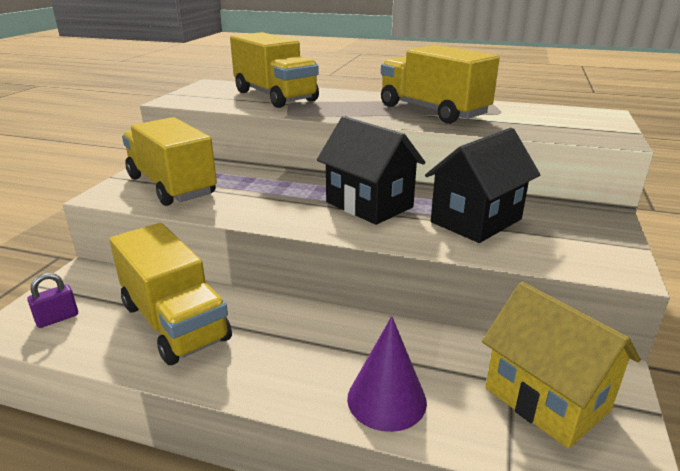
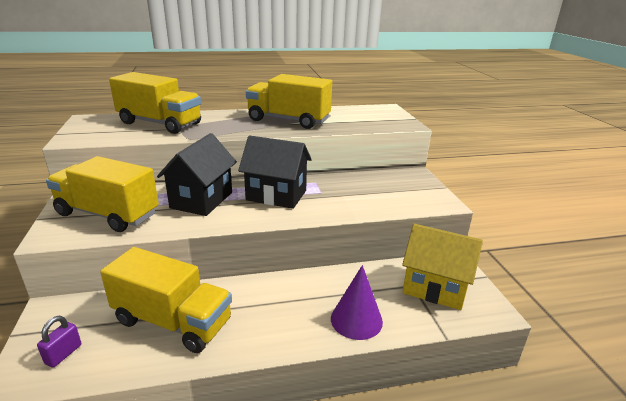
camera: 30 degrees left, 0 degrees up
black house [425,128,540,243] -> black house moved to [157,133,237,216]

